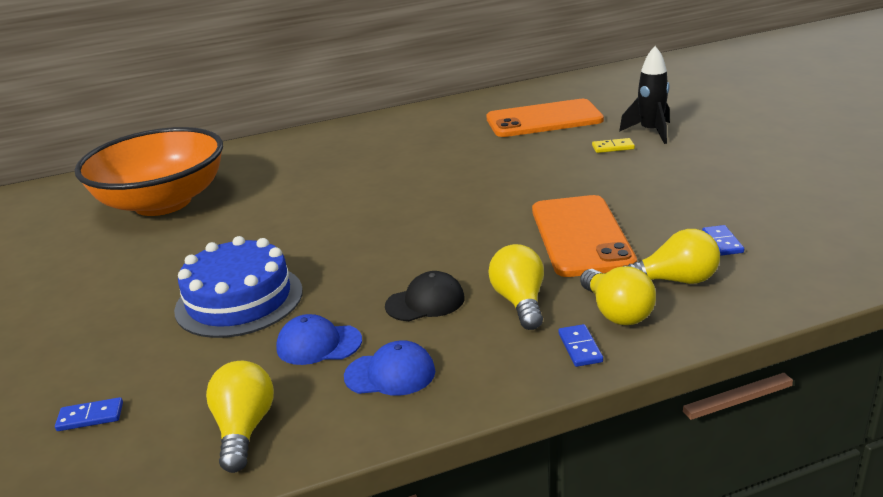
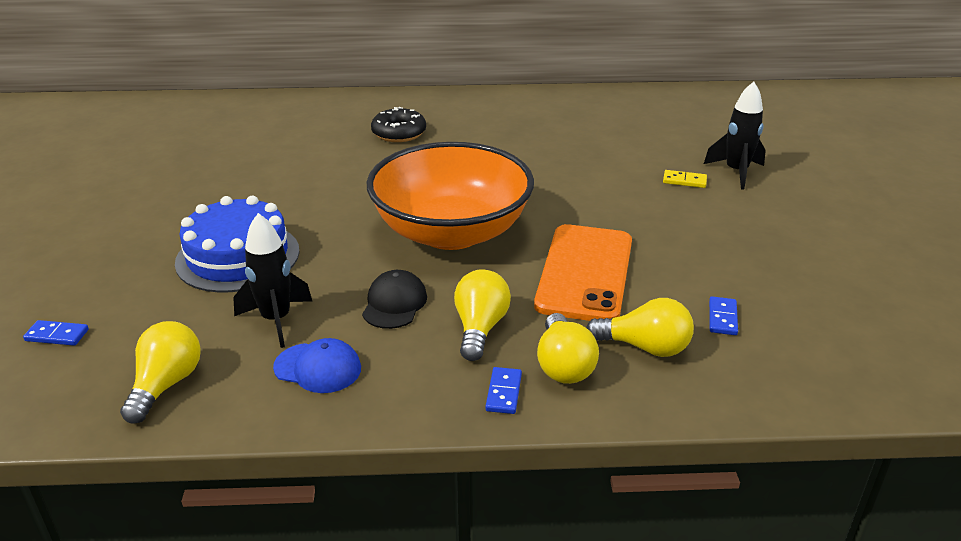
camera: 15 degrees right, 5 degrees up
orange bowl [75,127,223,216] -> orange bowl moved to [367,142,534,250]
blue cap [276,314,362,365] -> black rocket [233,213,312,348]
black cap [385,271,465,321] -> black cap turned 75 degrees counterclockwise [362,270,427,329]
orange phone [486,99,604,137] -> none
none -> black donut [371,107,426,142]

